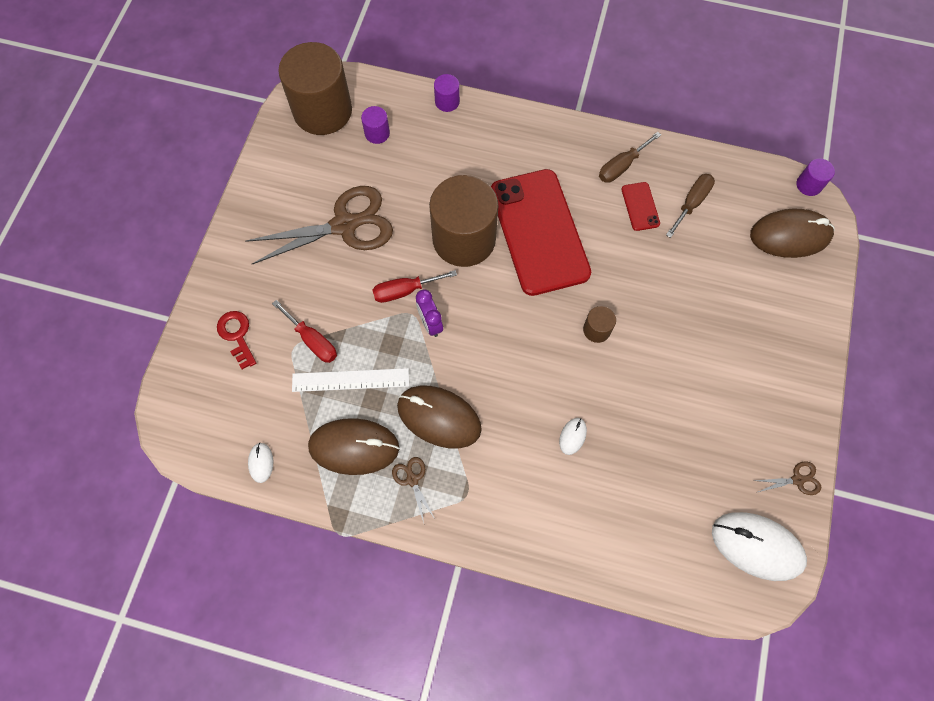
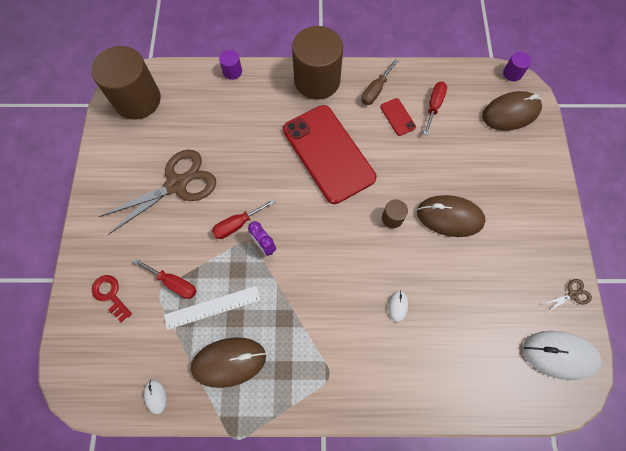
camera: 15 degrees left, 0 degrees up
purple cylinder [361,106,390,144] -> none
brown scissors [392,457,435,523] -> none
brown mouse [397,386,482,449] -> brown mouse moved to [417,195,486,237]
brown cylinder [429,175,498,267] -> brown cylinder moved to [292,26,343,100]
brown screwdriver [666,174,715,238] -> red screwdriver [423,82,447,135]

